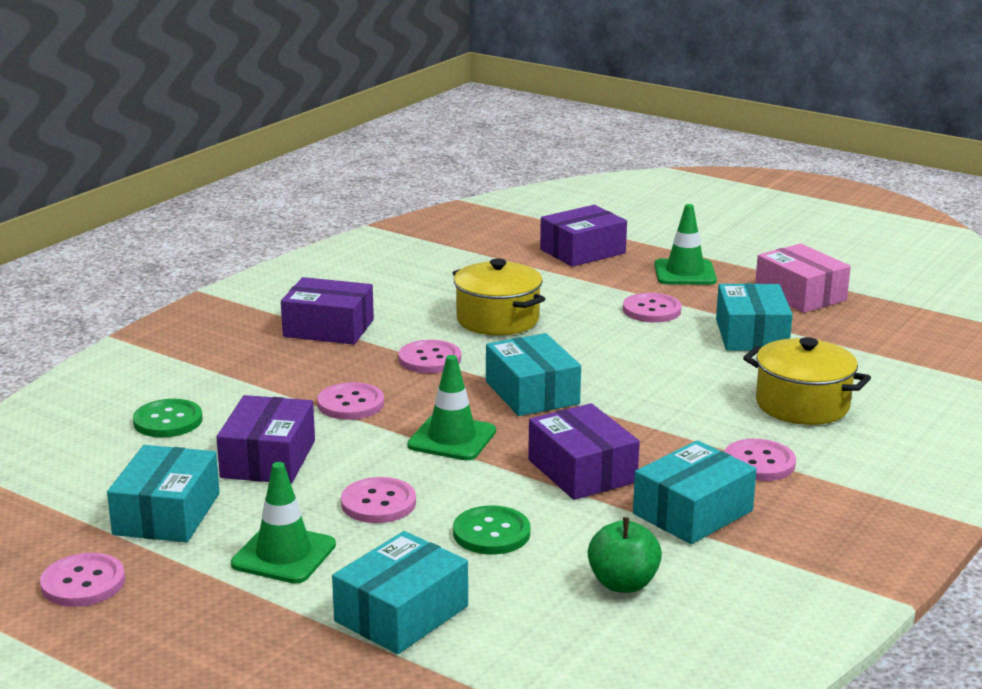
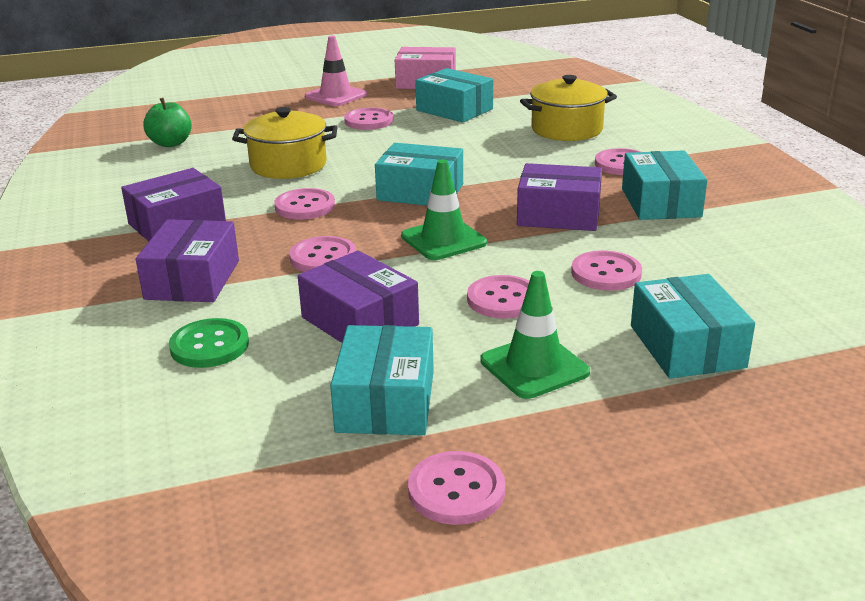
camera: 50 degrees left, 5 degrees up
turquoise box [107,445,220,542] -> turquoise box turned 45 degrees clockwise [330,325,434,435]
green button [453,506,530,555] -> pink button [571,250,642,291]
purple box [540,205,627,267] -> purple box moved to [136,219,239,302]
green apple [588,517,662,593] -> green apple moved to [143,98,192,147]
green traffic cone [654,204,717,285] -> pink traffic cone [305,36,367,106]

